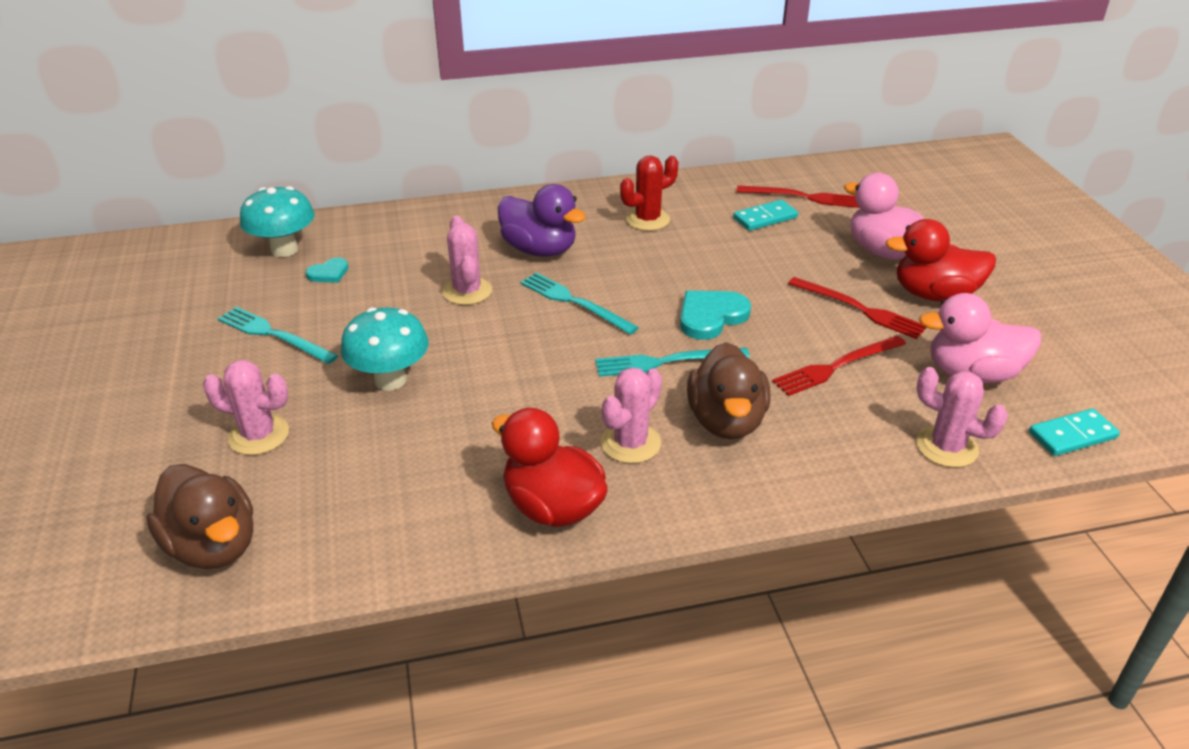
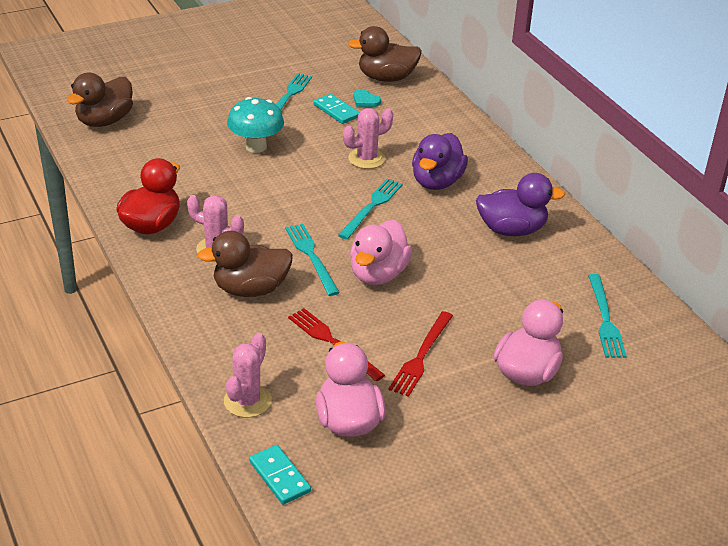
camera: 75 degrees right, 0 degrees up
pink cactus [203,360,289,455] -> none
turquoise mushroom [240,186,315,257] -> brown duck [348,26,422,82]
red cactus [620,155,678,231] -> purple duck [476,173,565,236]
turquoise heart [680,291,751,340] -> pink duck [350,220,412,285]
turquoise domino [733,200,798,231] -> turquoise domino moved to [314,94,360,124]
red fork [737,185,859,208] -> turquoise fork [588,274,627,358]
red duck [885,219,996,302] -> none

